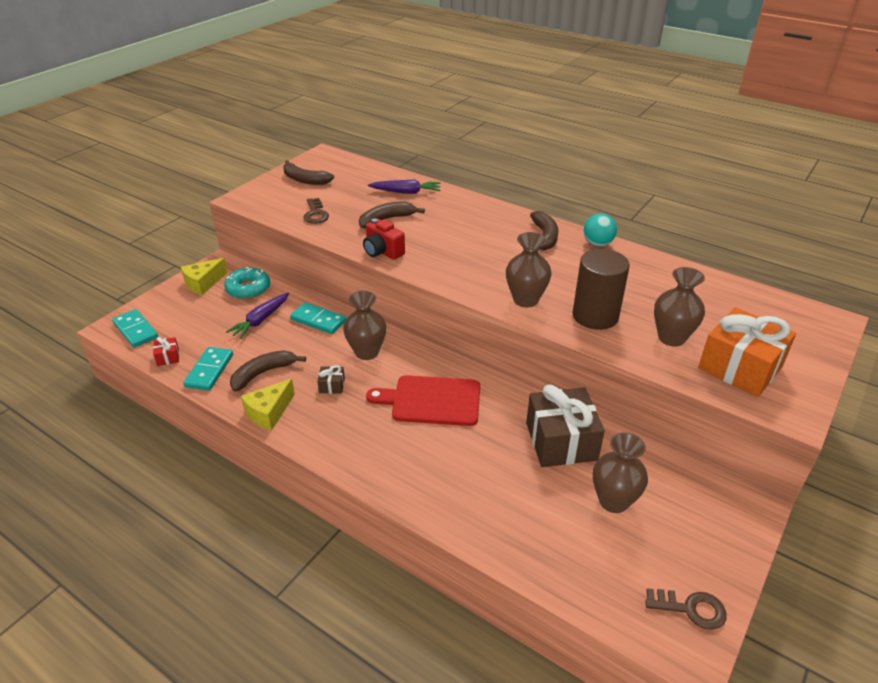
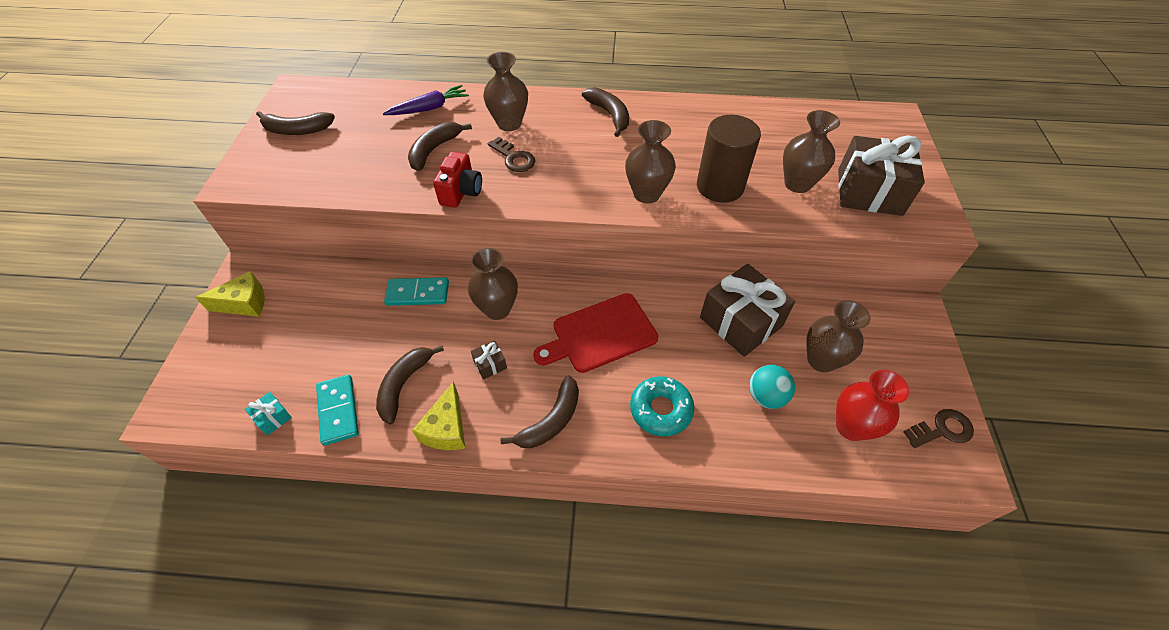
camera: 30 degrees left, 15 degrees up
turquoise domino [112,309,158,348] -> none
red gift [153,337,179,366] -> turquoise gift [245,392,292,435]
yellow cheese [181,258,227,295] -> yellow cheese turned 120 degrees counterclockwise [195,271,265,317]
turquoise donut [224,267,270,299] -> turquoise donut moved to [630,376,694,436]
purple carrot [226,293,289,339] -> none
brown key [303,198,329,224] -> brown key moved to [487,137,535,172]
red camera [363,219,405,260] -> red camera turned 90 degrees counterclockwise [433,152,482,208]
turquoise ball [583,214,617,247] -> turquoise ball moved to [749,365,795,409]
orange gift [698,307,796,397] -> brown gift [838,135,925,216]
none -> brown vase [483,52,528,131]
none -> brown banana [501,375,579,448]
none -> red vase [836,370,909,441]

